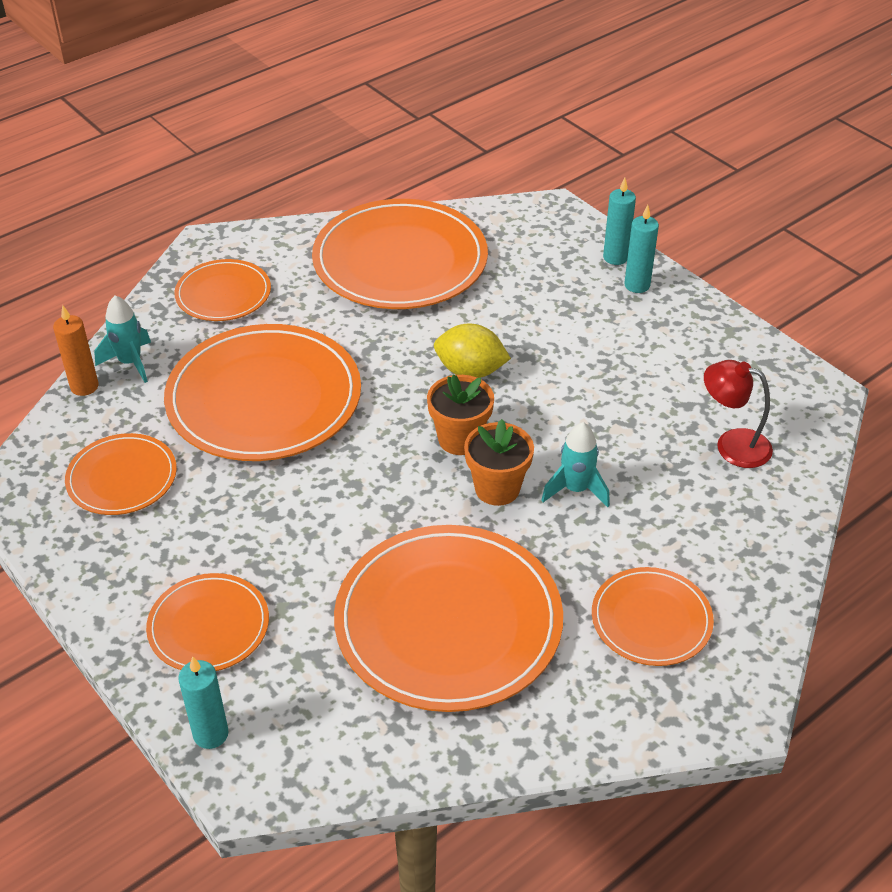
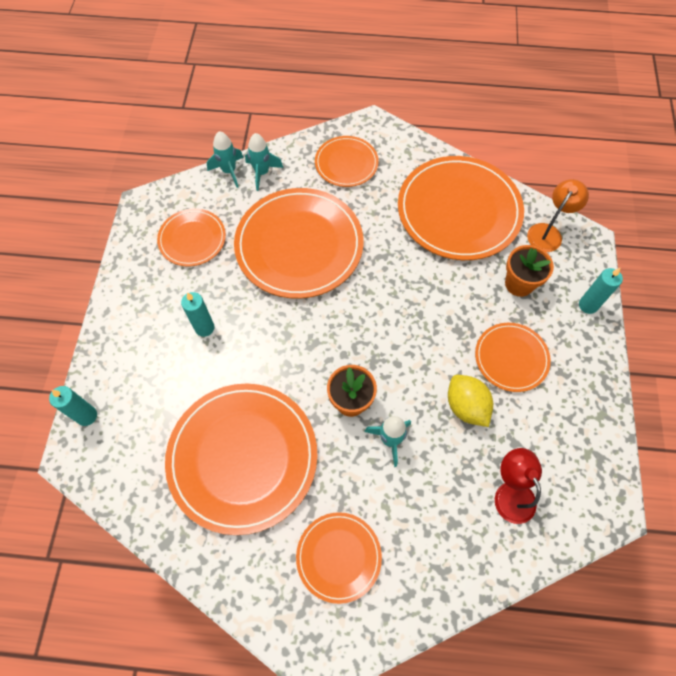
camera: 45 degrees right, 20 degrees up
orange candle [53,305,98,396] -> turquoise rocket [207,131,244,188]
orange plate [146,573,269,671] -> orange plate moved to [475,323,551,392]
orange flower pot [427,374,494,455] -> orange flower pot moved to [505,245,554,297]
yellow lemon [434,324,511,378] -> yellow lemon moved to [448,375,493,427]
turquoise candle [624,205,659,293] -> turquoise candle moved to [181,292,215,337]
none -> orange lamp [527,179,589,252]

